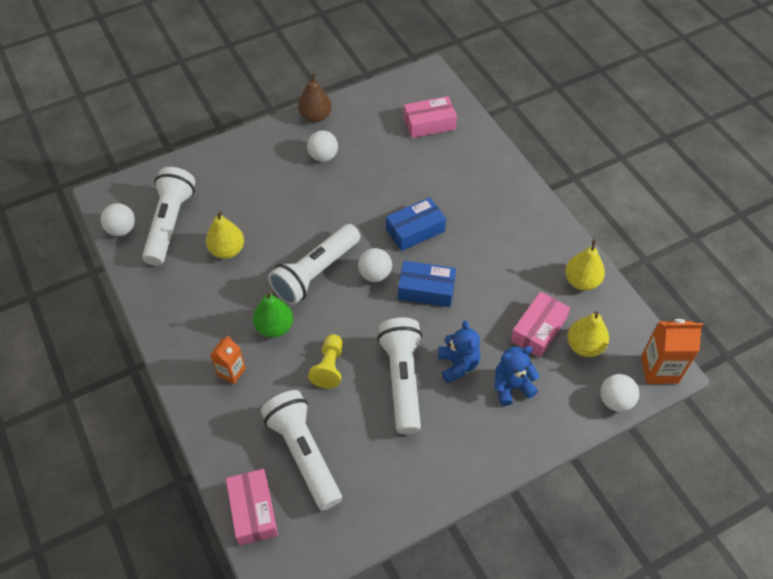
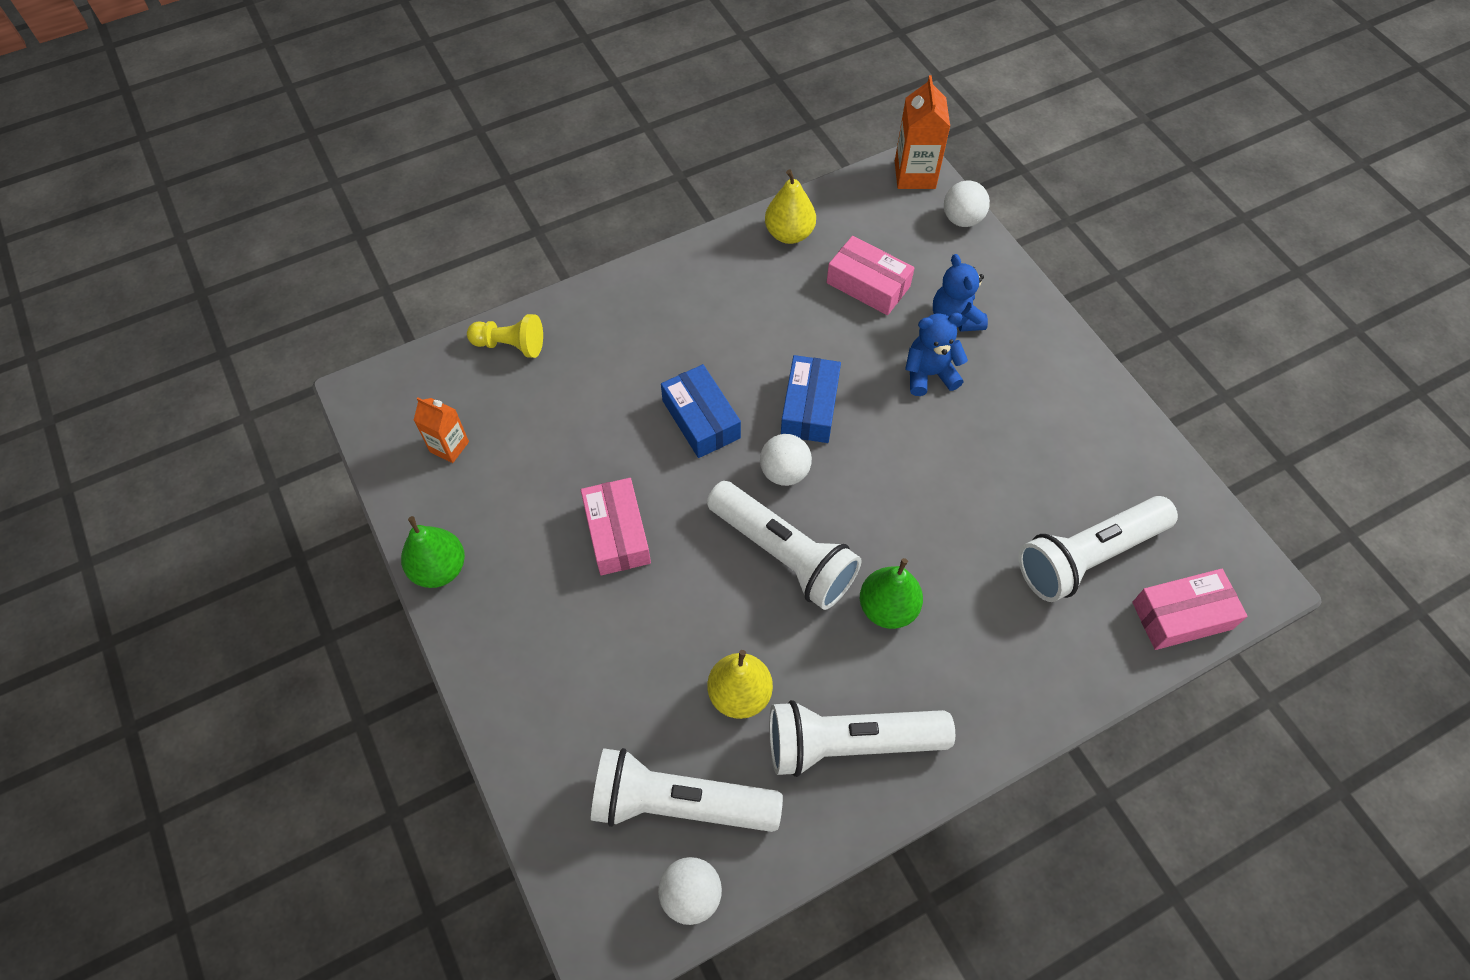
camera: 90 degrees left, 5 degrees up
orange carton [210,336,246,384] -> orange carton moved to [414,397,469,463]
brown pear [298,72,332,123] -> green pear [401,516,465,588]
white ball [307,130,338,162] -> none
yellow pawn [308,334,343,389] -> yellow pawn moved to [467,314,543,358]
white flashlight [377,317,422,434] -> white flashlight moved to [769,700,955,777]
pink box [404,96,457,138] -> pink box moved to [581,478,651,575]
yellow pear [567,311,609,357] -> none

